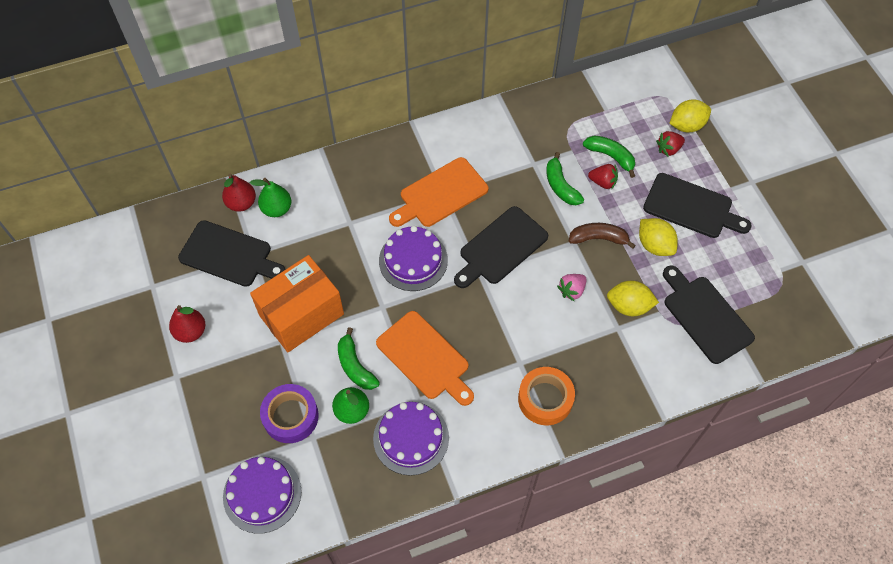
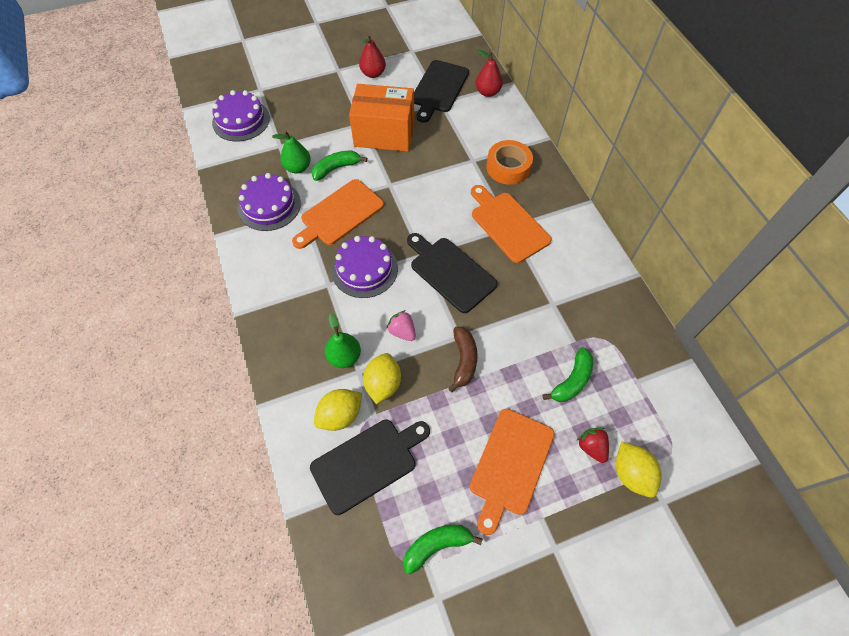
camera: 90 degrees right, 0 degrees up
green pear [250,178,291,217] -> green pear moved to [325,313,361,368]
orange box [250,255,344,352] -> orange box turned 45 degrees counterclockwise [349,84,415,152]
purple tape [260,384,319,443] -> none
purple cake [379,226,448,291] -> purple cake moved to [331,236,398,298]
orange tape [518,367,575,425] -> orange tape moved to [486,140,533,185]
green banana [546,152,584,205] -> green banana moved to [403,525,483,575]
red strawberry [588,164,618,190] -> none
yellow lemon [639,218,678,256] -> yellow lemon moved to [314,389,362,431]
black cutting board [643,173,752,238] -> orange cutting board [470,409,555,535]

